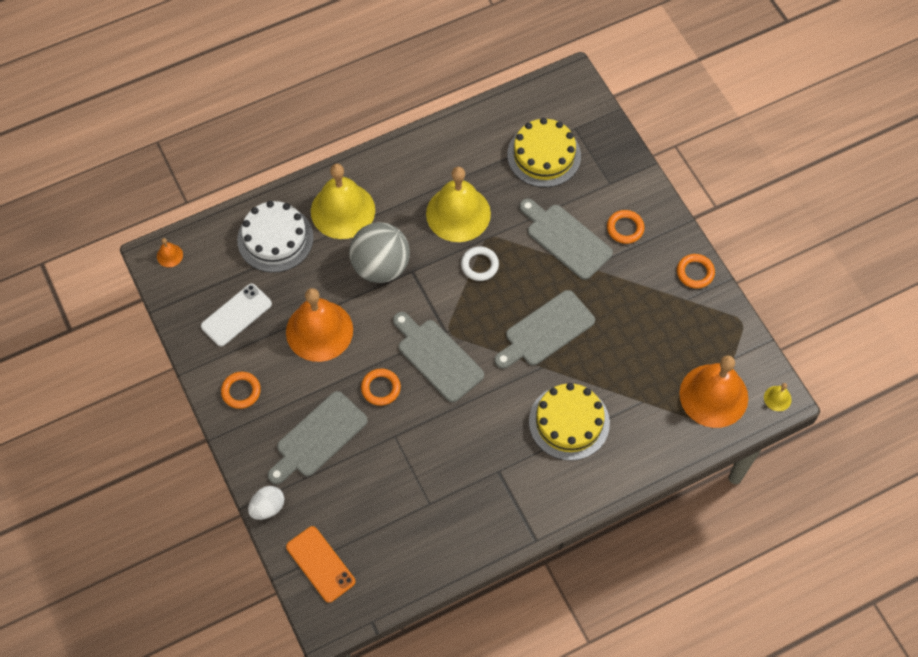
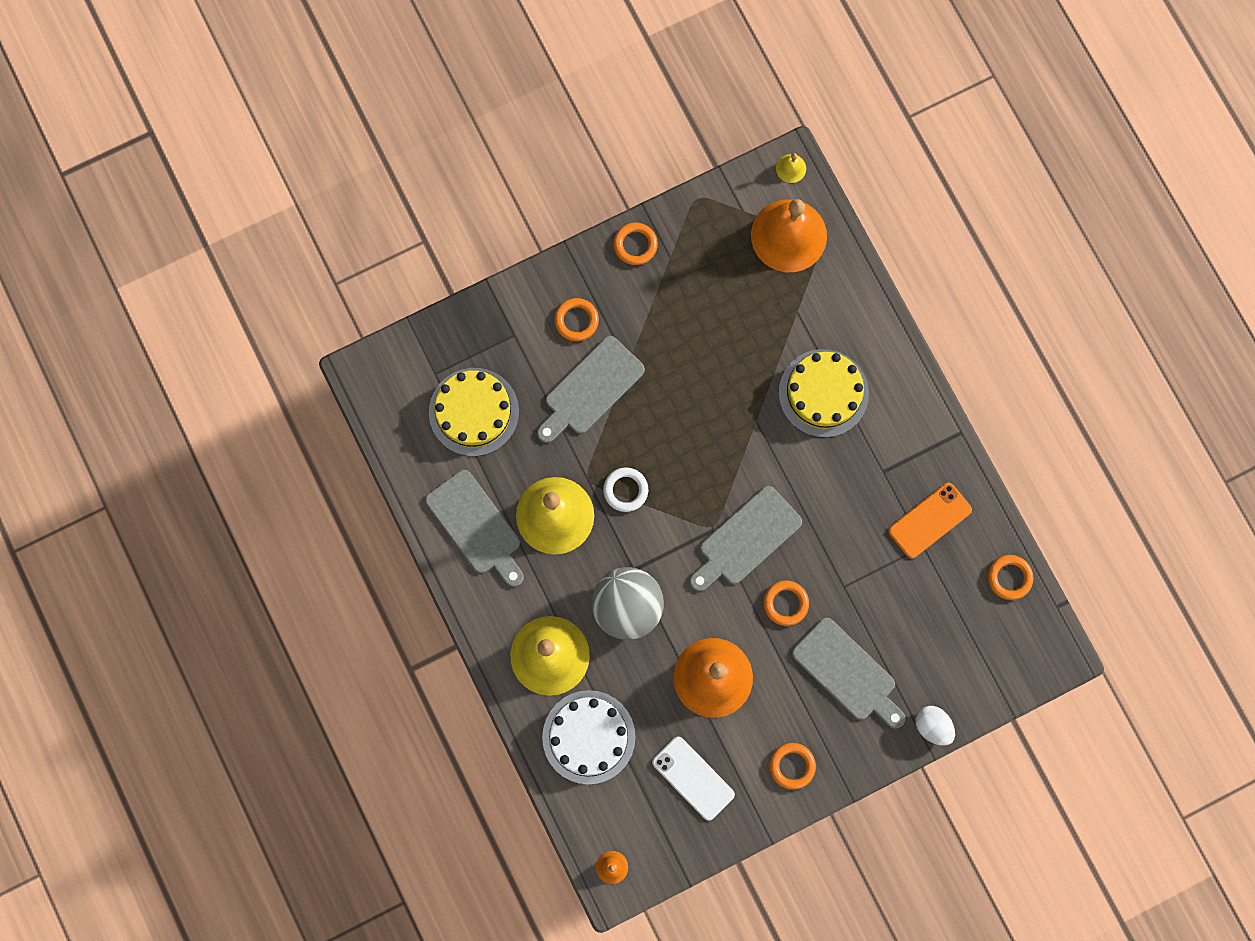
camera: 90 degrees left, 15 degrees up
orange phone [286,526,355,603] -> orange phone moved to [888,483,972,558]
grey cutting board [495,290,595,369] -> grey cutting board moved to [425,470,524,587]
none -> orange ring [988,555,1033,600]

